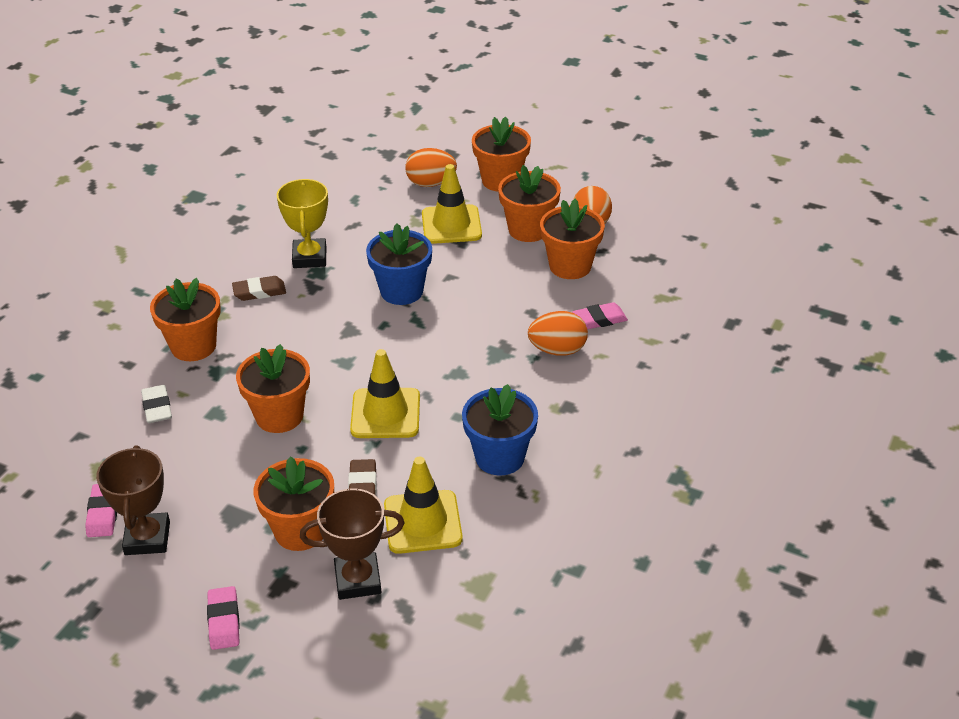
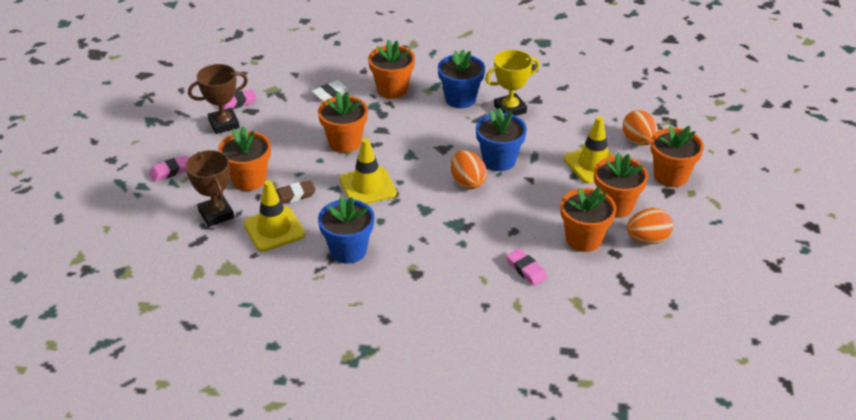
camera: 70 degrees right, 0 degrees up
brown eraser [232,276,286,301] -> blue flower pot [438,50,485,108]
orange egg [528,311,588,356] -> orange egg moved to [451,150,487,189]

